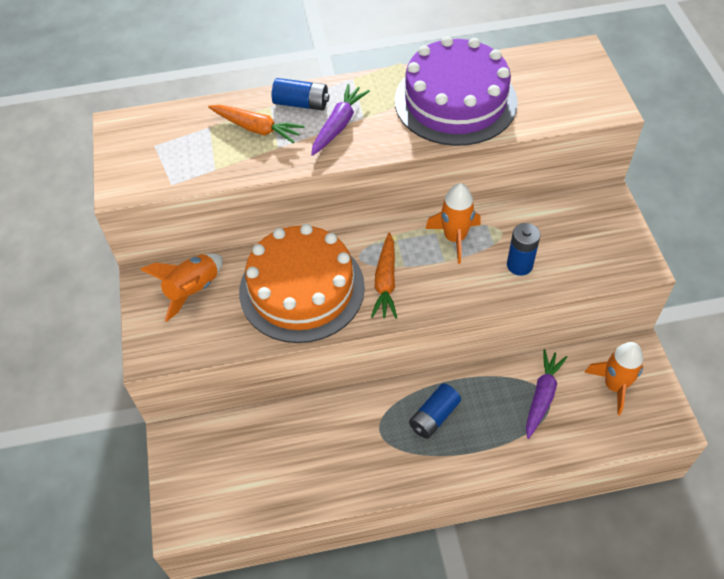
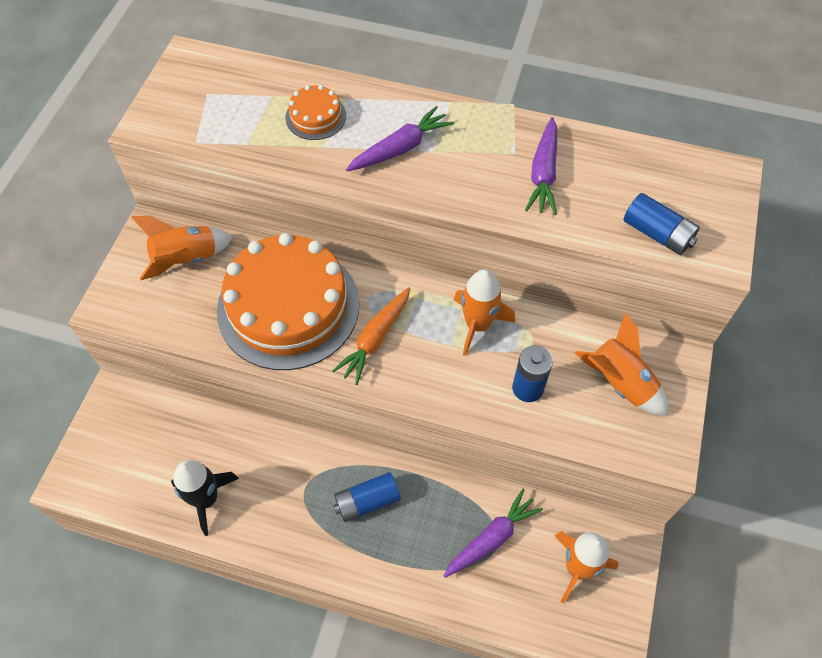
camera: 25 degrees right, 5 degrees up
orange carrot [208,105,305,144] -> orange cake [285,85,346,140]
blue battery [272,78,329,111] -> blue battery moved to [623,193,700,255]
purple cake [395,36,518,146] -> purple carrot [525,117,557,215]
none -> black rocket [171,460,239,536]
none -> orange rocket [575,312,668,416]

